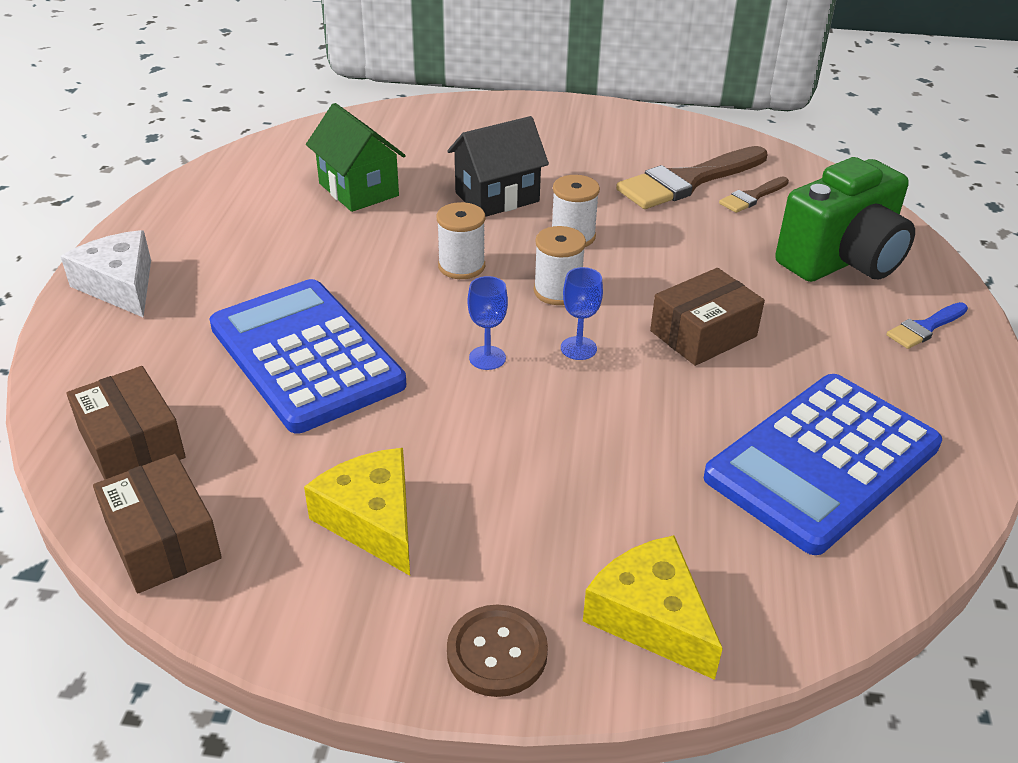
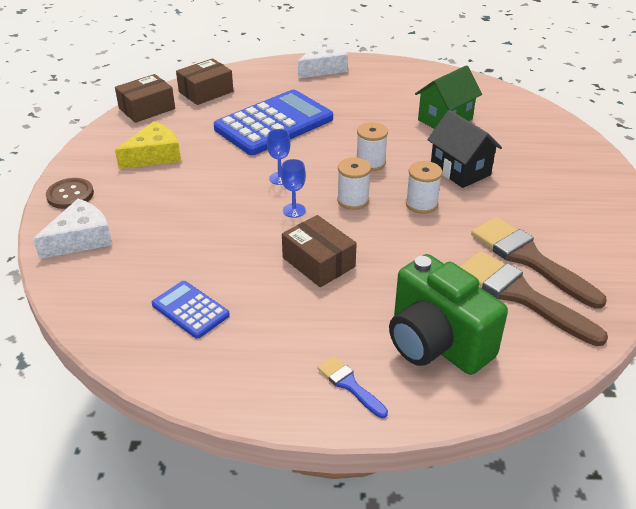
camera: 85 degrees right, 0 degrees up
yellow cheese [583,535,723,680] -> white cheese [33,199,112,259]
blue calculator [704,374,942,555] -> blue calculator [152,281,230,339], size x0.49
brown brush [719,176,789,213] -> brown brush [460,251,608,346], size x2.01

